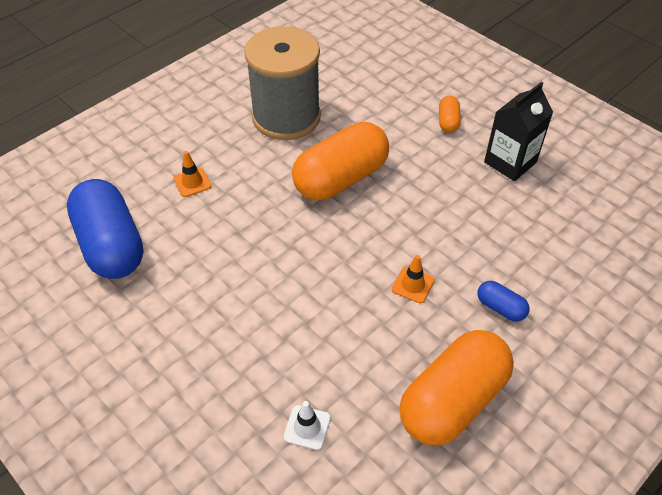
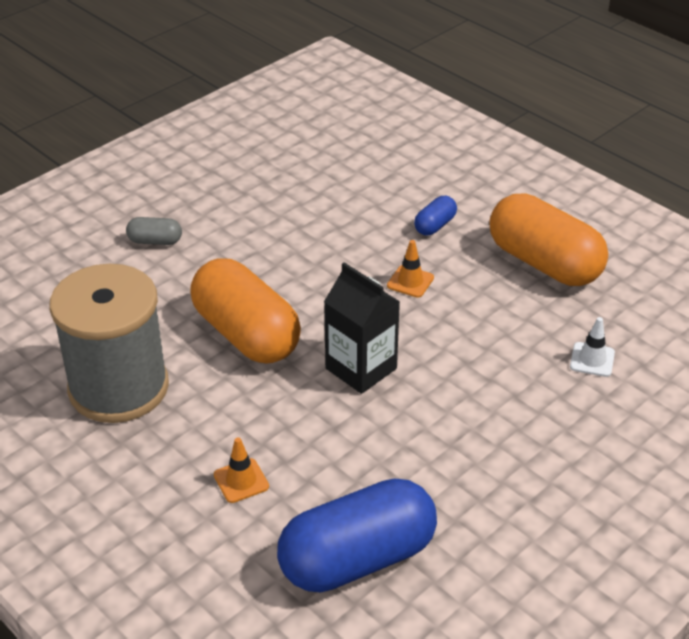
camera: 90 degrees left, 10 degrees down
orange capsule [439,96,461,133] -> grey capsule [126,217,182,245]
black carton [484,82,553,181] -> black carton moved to [324,262,400,394]

